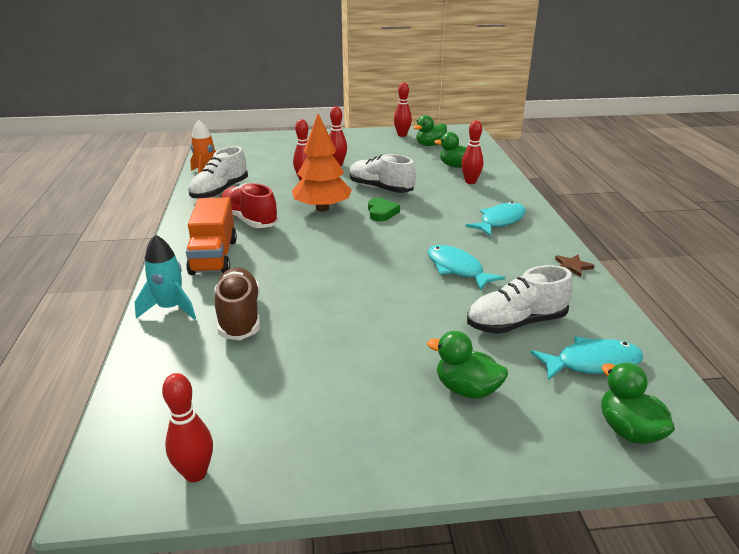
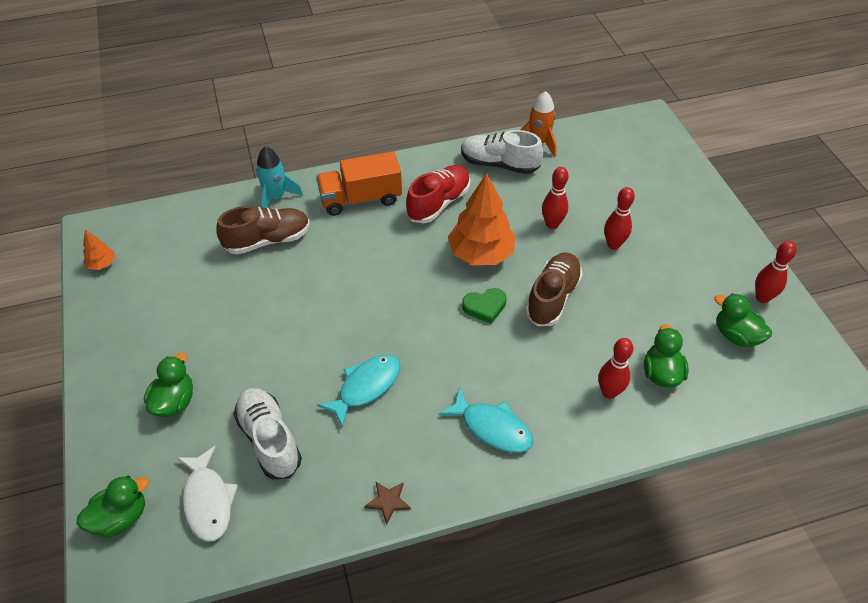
camera: 80 degrees right, 20 degrees up
red bowling pin [162,373,213,482] -> orange tree [83,230,115,270]
white shoe [350,154,416,193] -> brown shoe [525,252,583,326]
turquoise fish [530,337,643,380] -> white fish [177,445,238,542]

